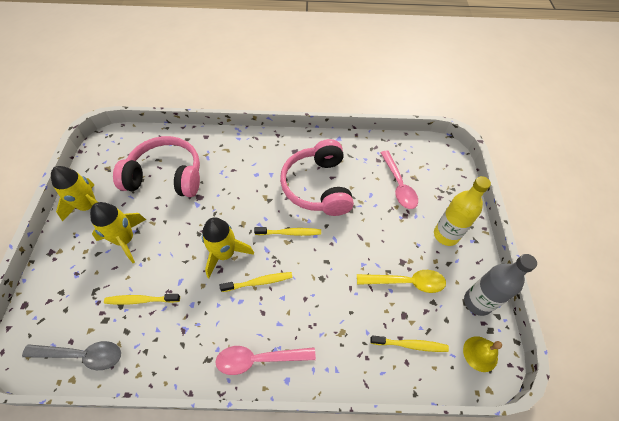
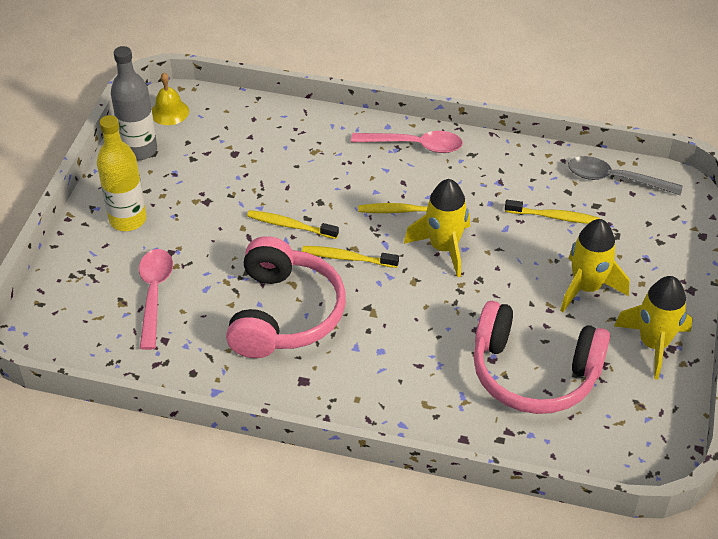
camera: 165 degrees left, 10 degrees down
yellow spoon [357,270,446,293] -> none
yellow toothbrush [371,335,449,352] -> yellow toothbrush moved to [247,210,339,239]

